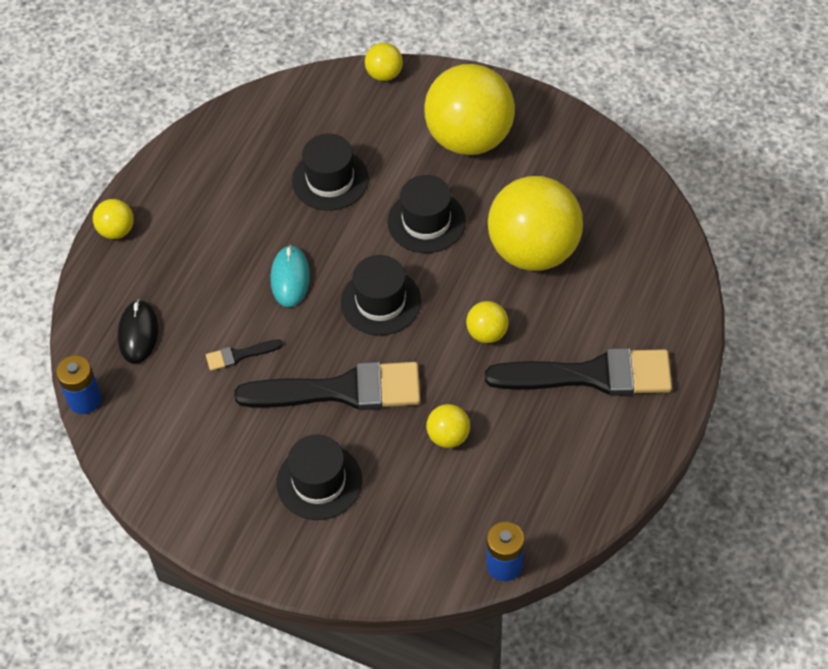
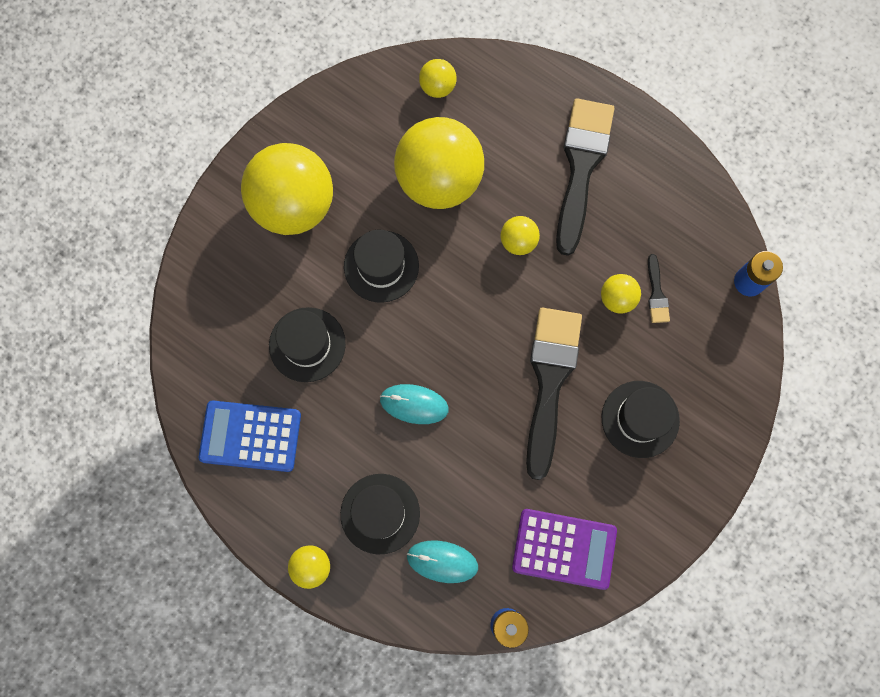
camera: 80 degrees left, 20 degrees up
black mouse [118,299,158,364] -> turquoise mouse [407,541,478,583]
black brush [206,339,283,371] -> black brush moved to [648,254,670,323]
black hat [341,255,421,336] -> black hat moved to [340,474,420,555]
yellow ball [365,43,403,81] -> yellow ball moved to [419,59,456,98]
none -> blue calculator [199,401,301,472]
none -> purple calculator [512,509,617,590]

